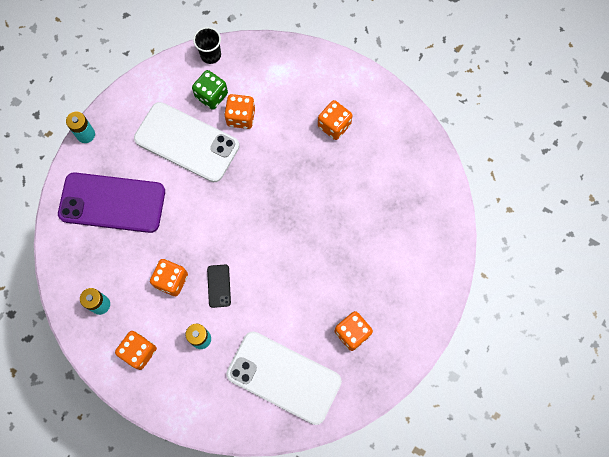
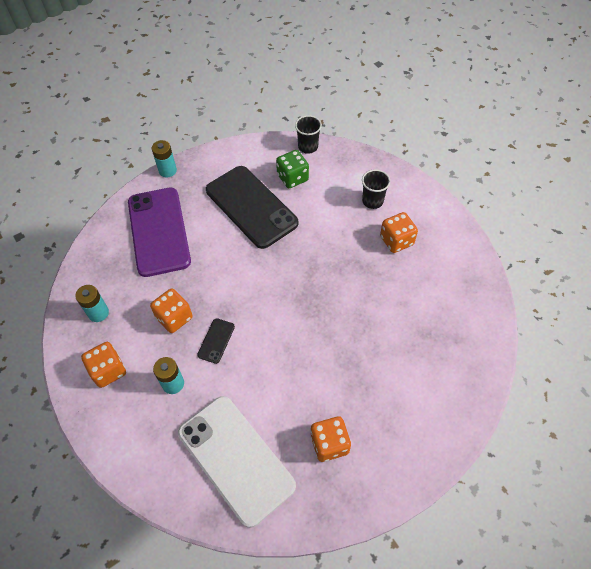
camera: 25 degrees right, 15 degrees down
purple phone [58,172,165,233] -> purple phone turned 45 degrees clockwise [128,188,191,277]
white phone [134,102,239,182] -> black phone [206,166,298,249]
orange dice [224,94,255,129] -> none
none -> black cup [362,169,390,209]

